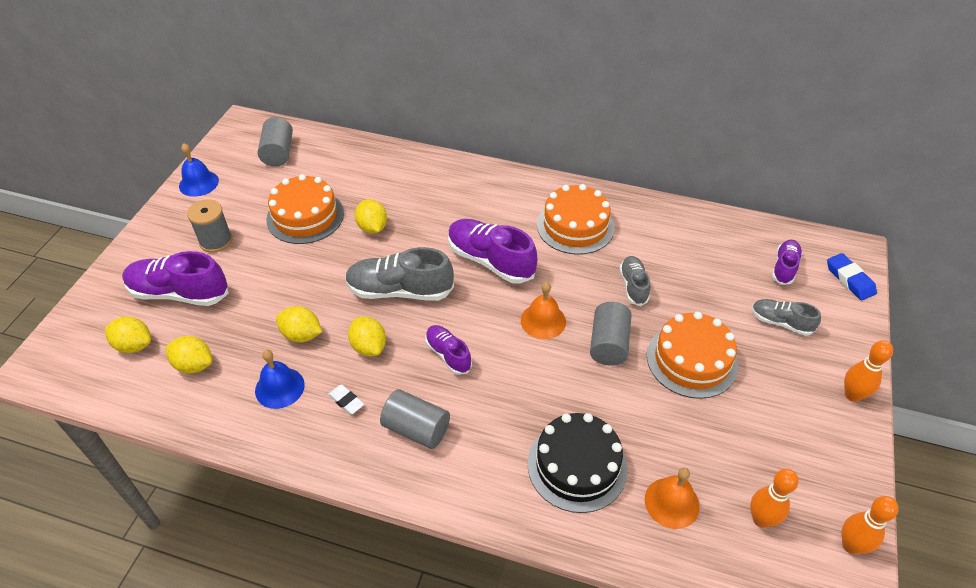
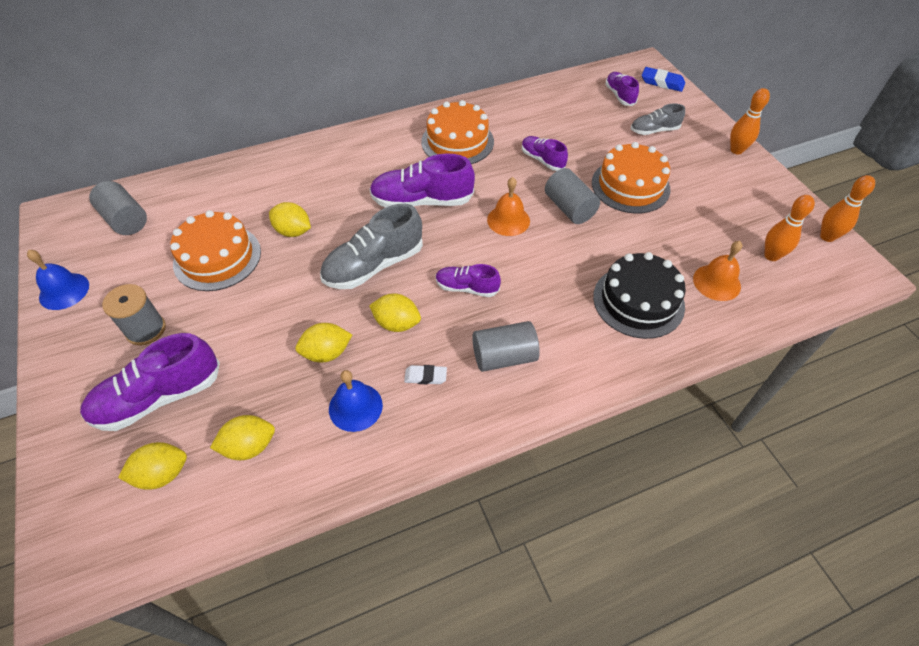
camera: 40 degrees left, 5 degrees up
grey shoe [619,256,650,306] -> purple shoe [522,136,568,171]

